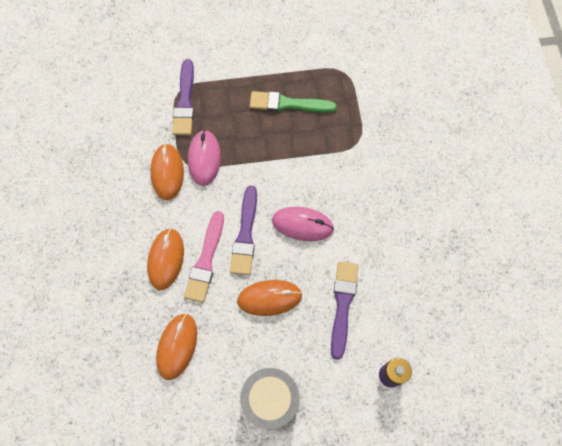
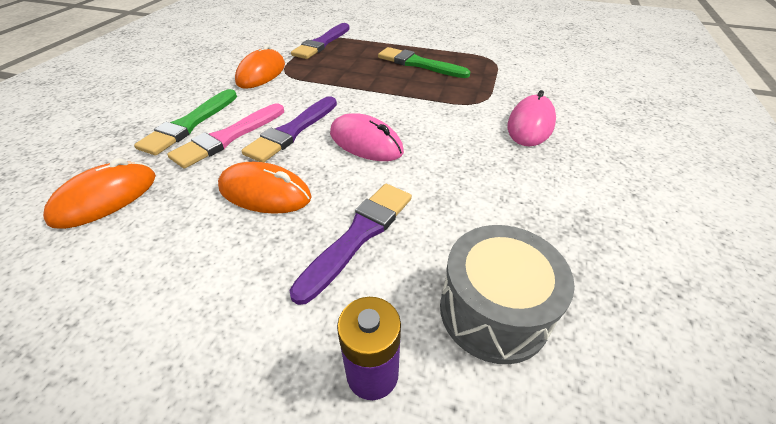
camera: 25 degrees right, 25 degrees down
orange mouse [147,228,184,290] -> green brush [134,89,237,156]
pink mouse [188,130,221,186] -> pink mouse moved to [508,90,556,147]
grey drum [240,368,300,430] -> grey drum moved to [440,225,575,364]

